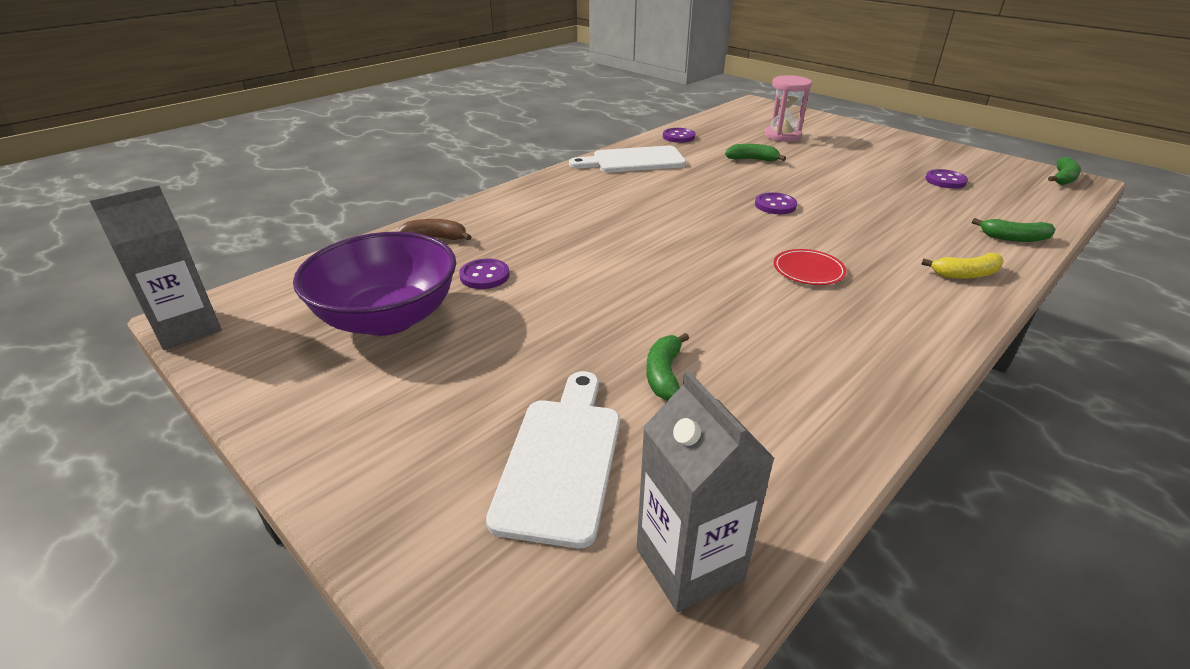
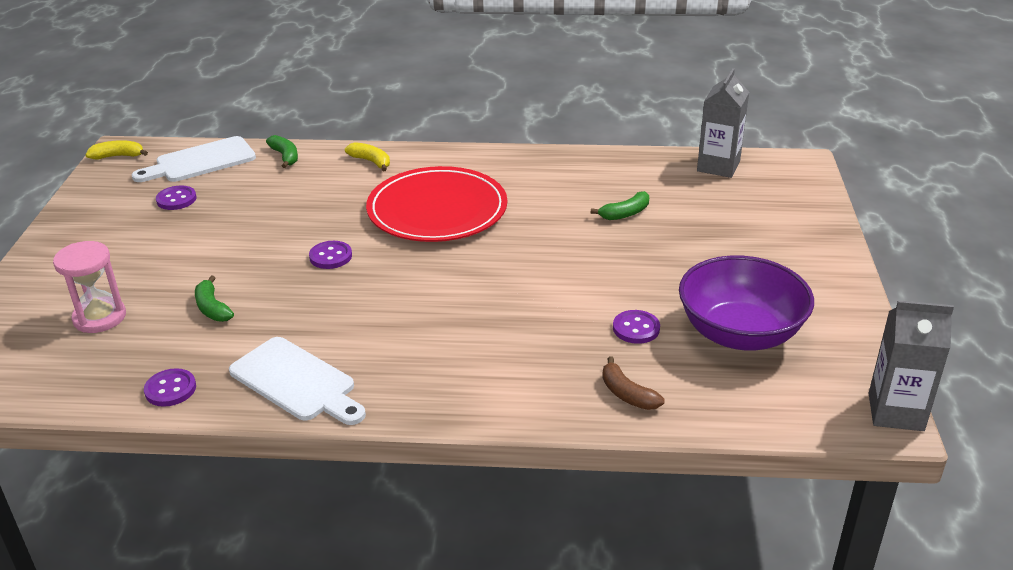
camera: 130 degrees left, 0 degrees up
white cutting board [486,371,620,548] -> white cutting board moved to [131,136,256,182]
red plate [774,249,847,285] -> red plate [366,166,507,242], size x2.44
green banana [1048,157,1081,185] -> yellow banana [86,140,148,159]

